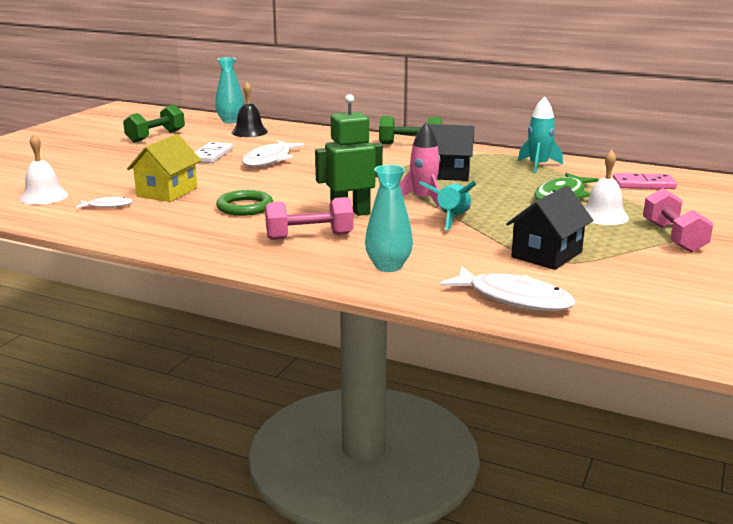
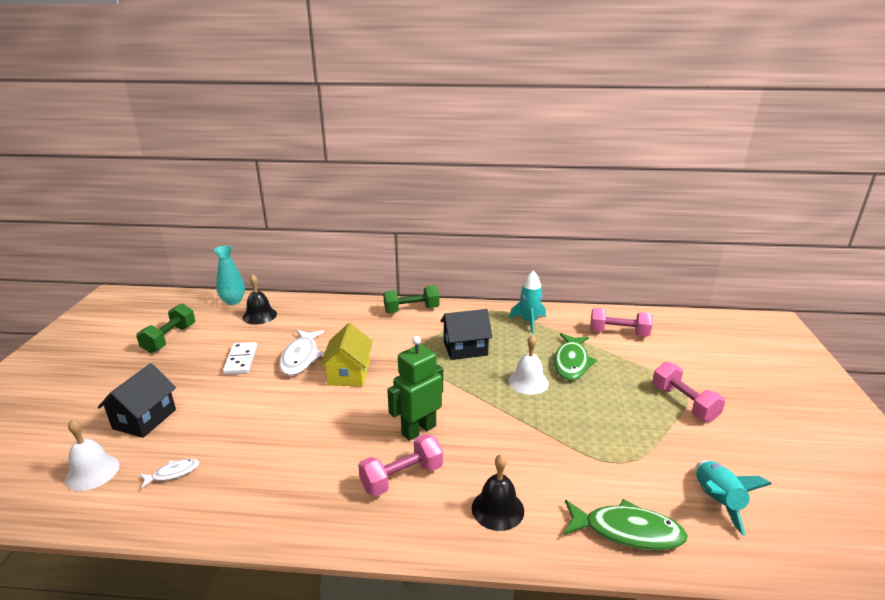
camera: 20 degrees left, 5 degrees up
yellow house [127,134,201,202] -> yellow house moved to [320,323,373,386]
green ring [216,190,273,216] -> none
turquoise vase [365,165,413,272] -> black bell [472,454,524,531]
pink rocket [399,123,441,208] -> none
turquoise rocket [419,181,476,230] -> turquoise rocket moved to [695,460,772,536]
white fish [440,266,575,311] -> green fish [564,499,688,551]
black house [506,185,593,270] -> black house moved to [98,363,176,438]
white bell [584,150,629,225] -> white bell moved to [509,335,549,395]
pink domino [613,173,677,189] -> pink dumbbell [590,308,653,337]

